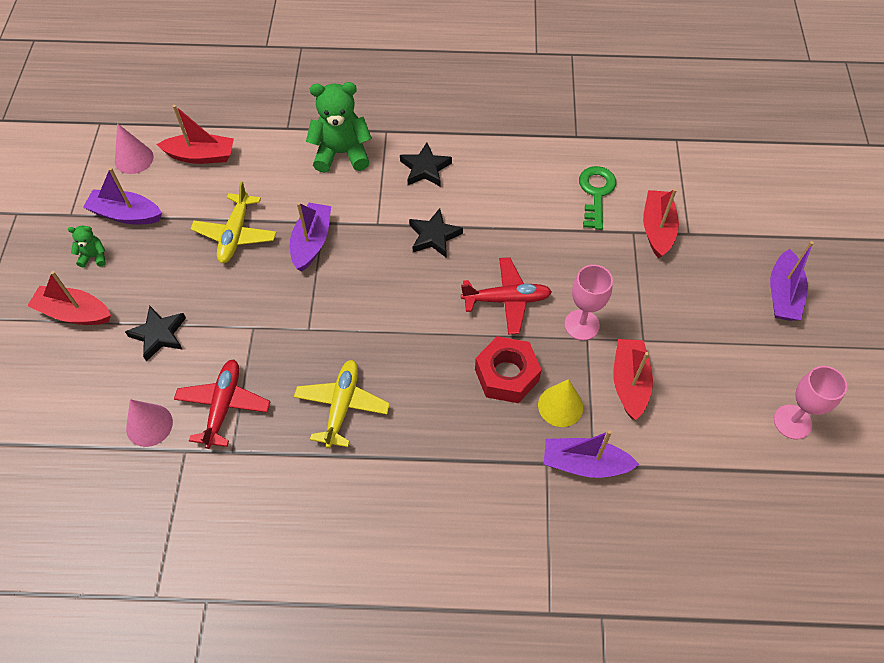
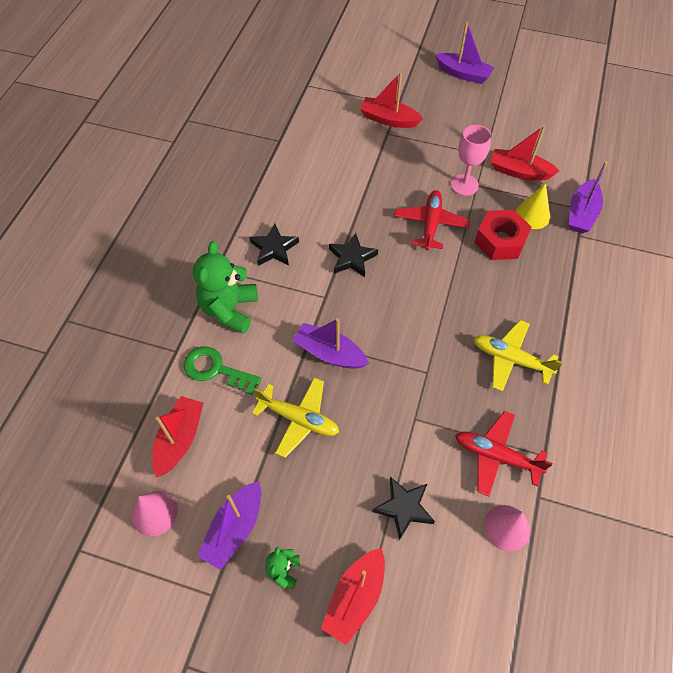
camera: 75 degrees left, 0 degrees up
green key [579,166,616,230] -> green key moved to [184,346,261,395]
pink goblet [774,366,847,440] -> none

